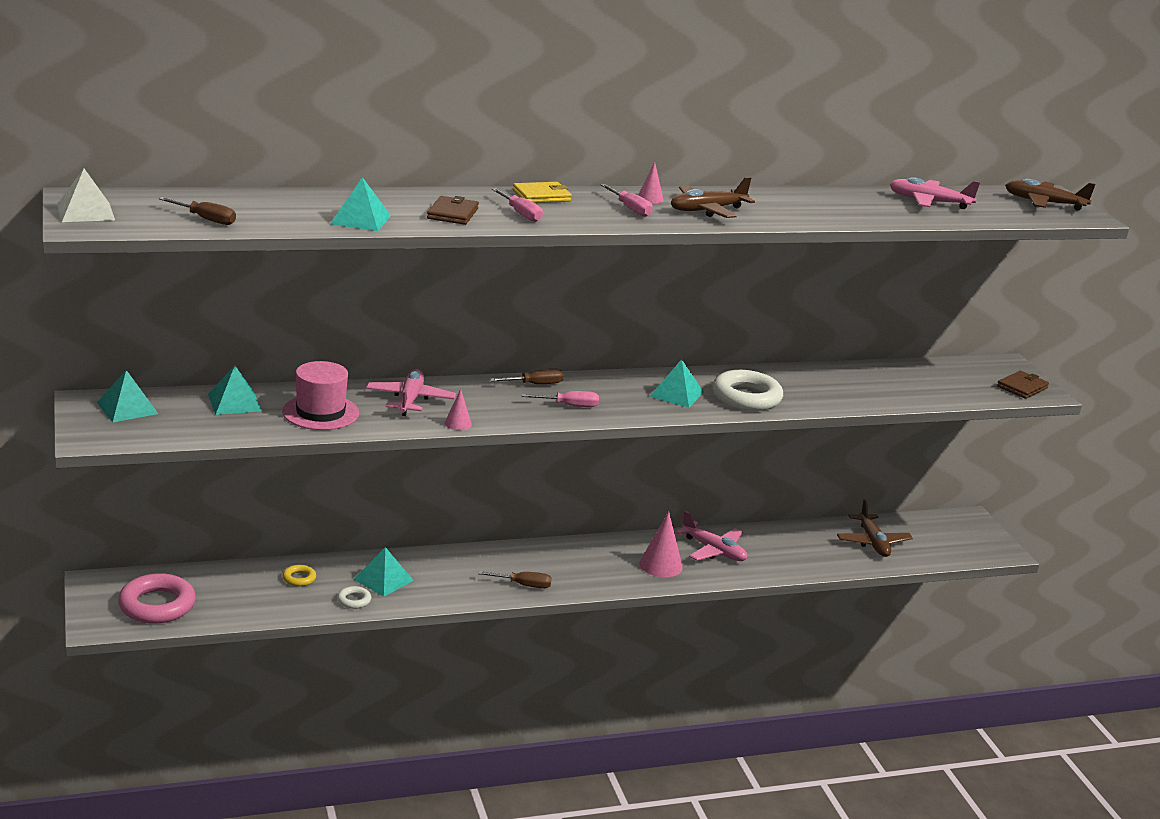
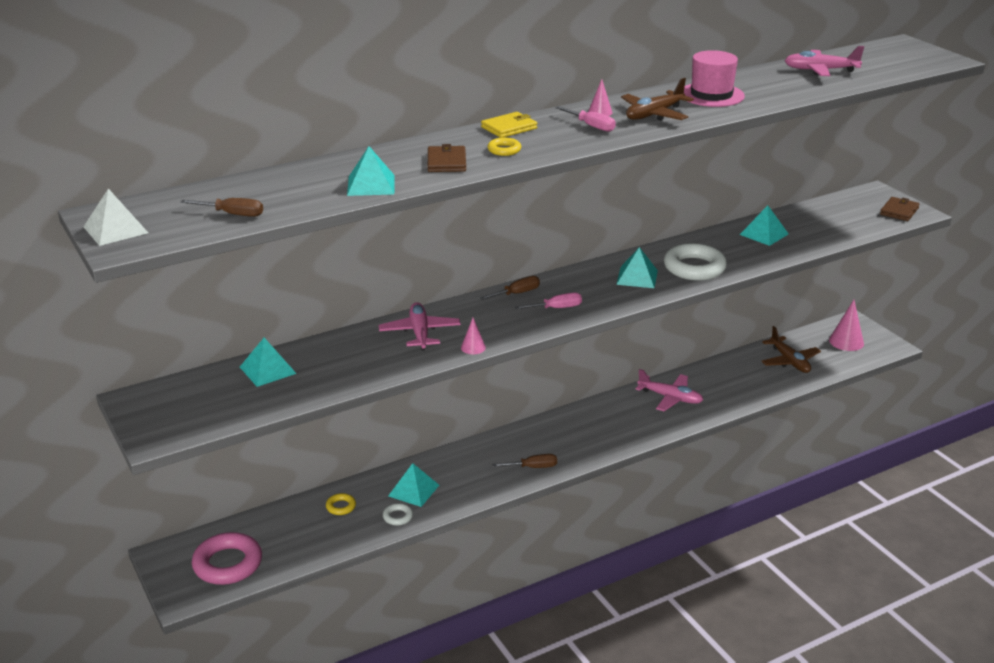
camera: 10 degrees left, 5 degrees up
turquoise pyramid [97,370,158,422] -> turquoise pyramid moved to [739,206,789,246]
pink hat [282,361,359,430] -> pink hat moved to [684,50,745,107]
pink screwdriver [492,188,543,222] -> yellow ring [487,138,521,156]
pink cone [640,511,683,577] -> pink cone moved to [829,300,864,351]
brown plane [1005,179,1096,211] -> none

